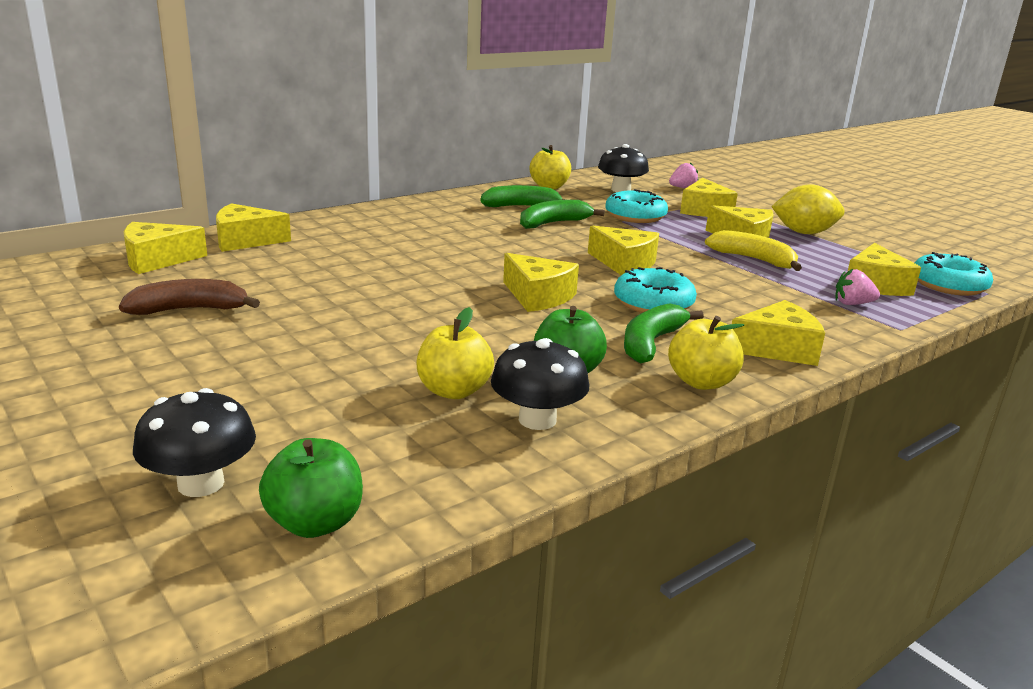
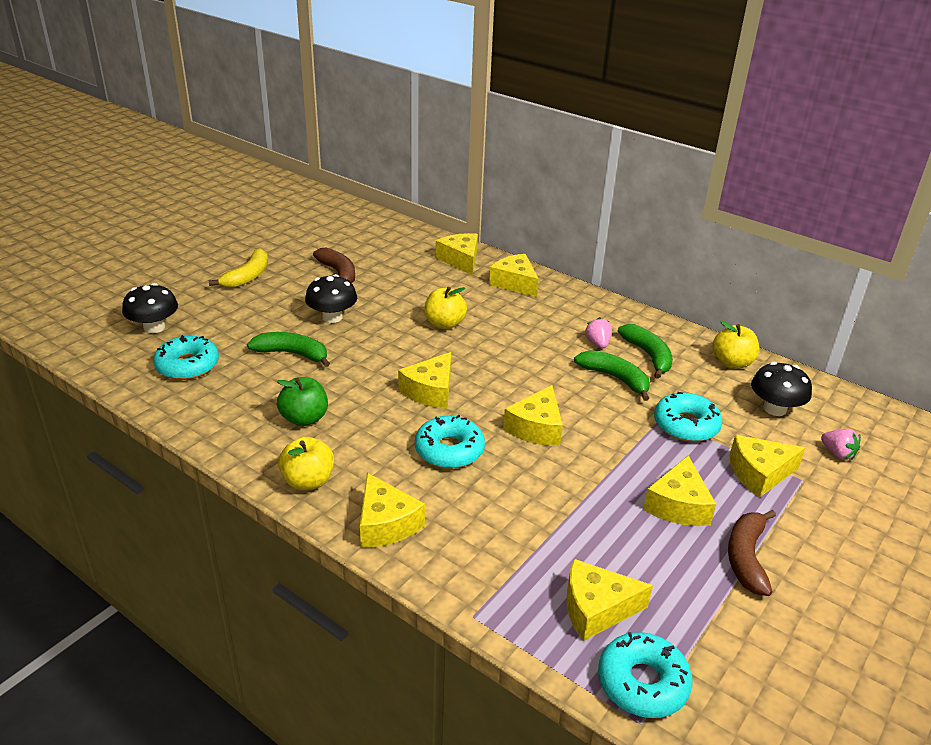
camera: 75 degrees right, 10 degrees up
yellow cheese [124,222,207,274] -> yellow cheese moved to [489,254,539,297]
green apple [259,438,363,538] -> none
yellow apple [417,307,494,399] -> yellow apple moved to [424,287,467,329]
black mushroom [491,338,589,430] -> black mushroom moved to [305,274,357,323]
green banana [624,303,704,363] -> green banana moved to [247,332,330,367]
yellow banana [705,230,802,271] -> yellow banana moved to [209,248,268,288]
yellow lemon [771,184,845,234] -> brown banana [728,510,776,596]
pink strawberry [835,269,880,305] -> pink strawberry moved to [585,317,612,348]
none -> turquoise donut [153,335,219,380]

